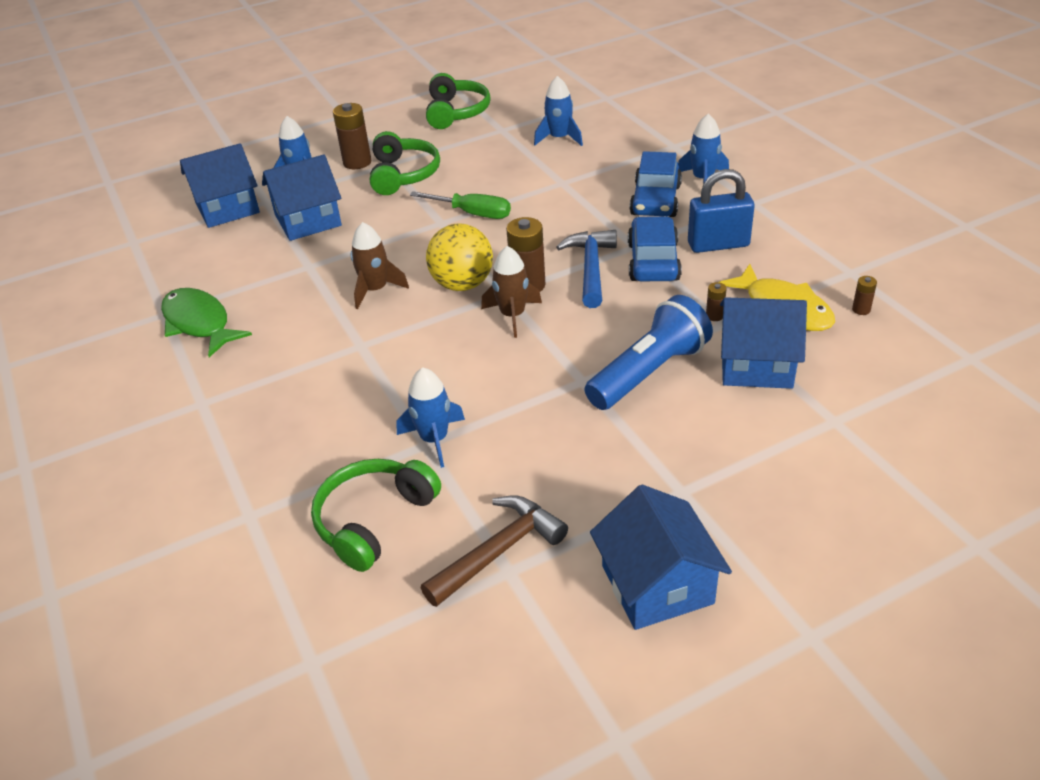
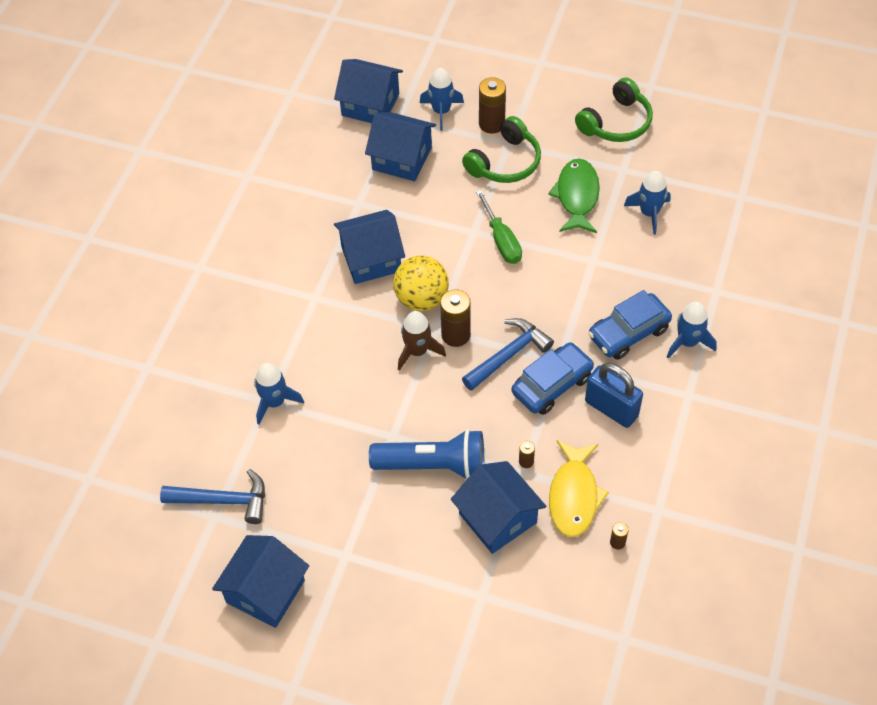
camera: 45 degrees right, 15 degrees up
green fish [161,288,252,357] -> green fish moved to [548,159,600,233]
green headphones [311,459,441,572] -> none
brown rocket [351,222,409,309] -> blue house [334,210,405,284]
brown hammer [421,495,568,607] -> blue hammer [160,469,265,524]

